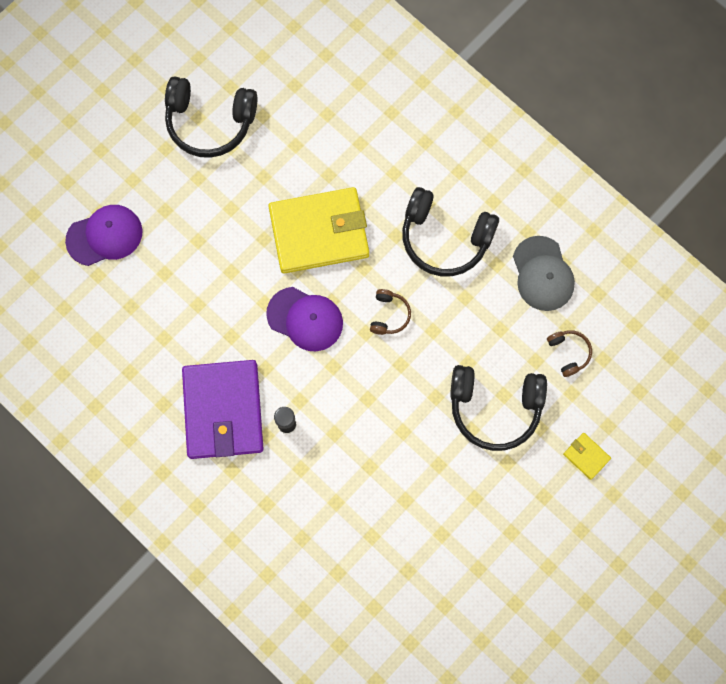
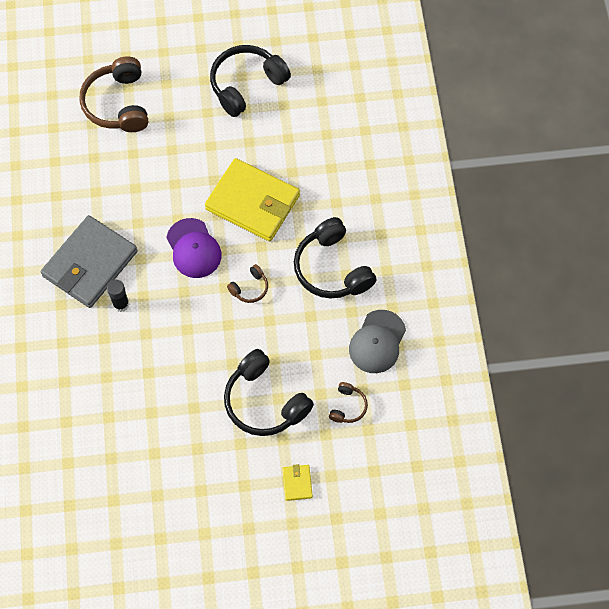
camera: 40 degrees right, 10 degrees down
purple cap [65,205,143,266] -> brown headphones [79,56,148,132]
black headphones [165,76,257,158] -> black headphones turned 90 degrees clockwise [210,45,291,117]
purple wallet [182,360,263,459] -> grey wallet [41,215,138,308]

